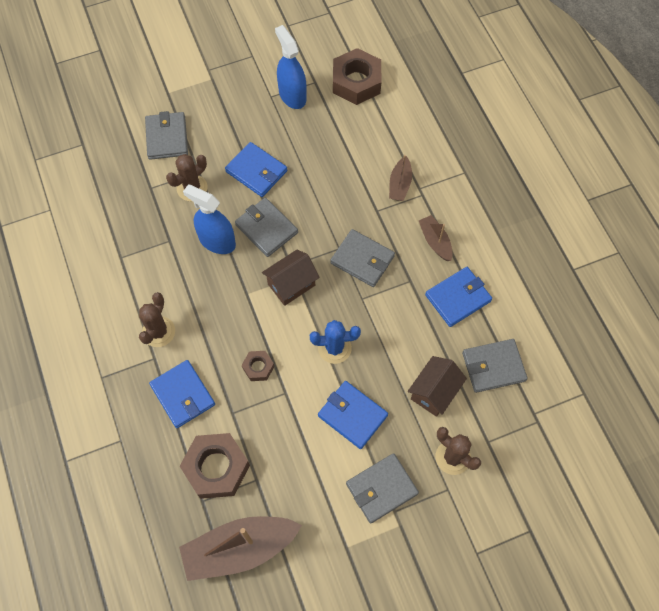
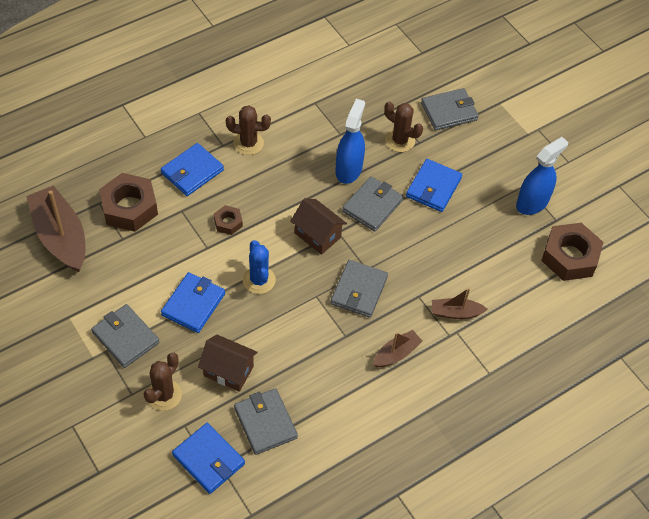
camera: 75 degrees right, 10 degrees down
blue wallet [425,267,492,327] -> blue wallet moved to [172,423,245,494]

